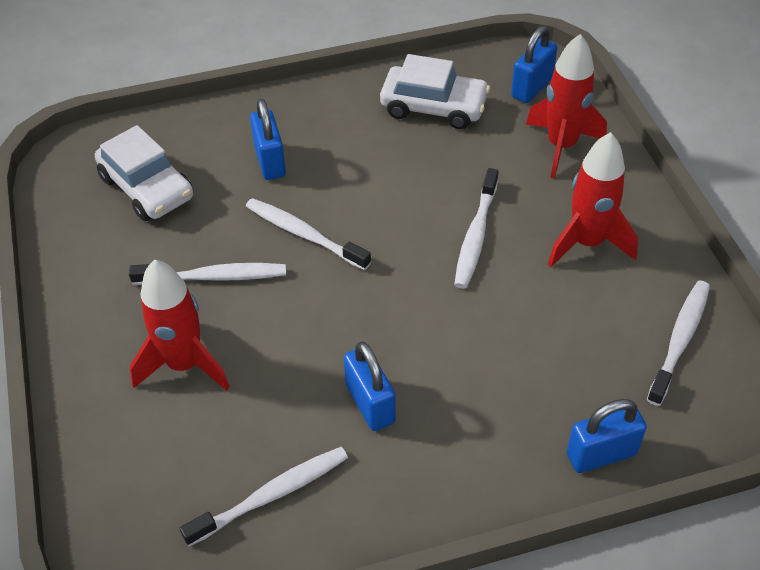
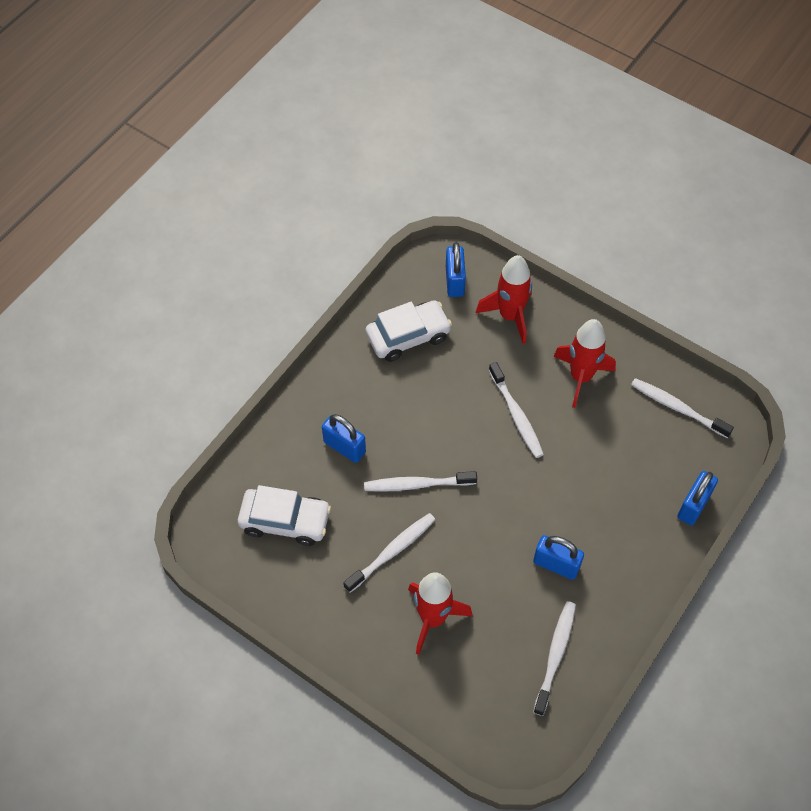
camera: 40 degrees left, 10 degrees up
white toothbrush [647,281,710,406] -> white toothbrush turned 45 degrees counterclockwise [631,378,734,438]

